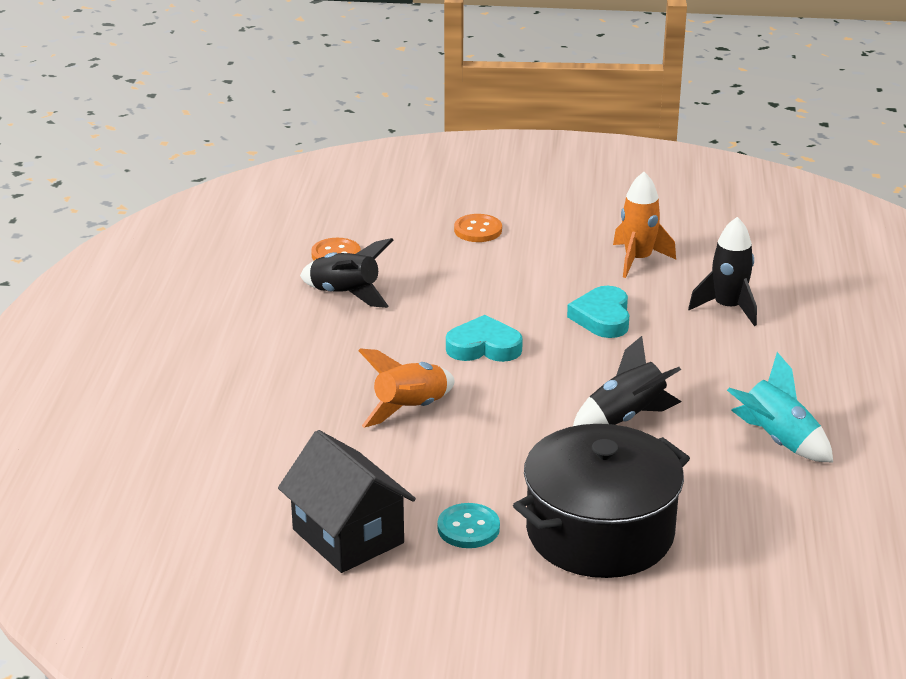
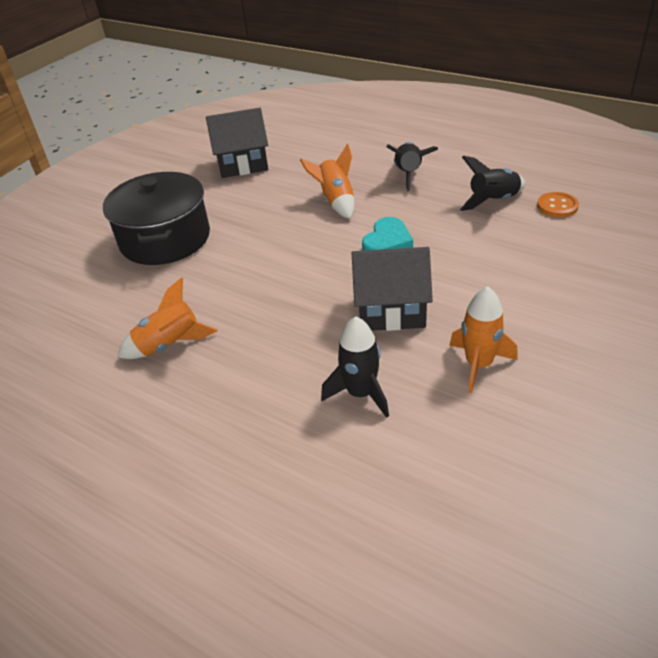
camera: 120 degrees right, 10 degrees up
turquoise button [437,503,500,548] -> none
orange button [454,214,502,242] -> none
turquoise heart [567,286,629,338] -> black house [352,247,433,331]
black rocket [573,336,681,426] -> black rocket moved to [386,142,438,192]
turquoise rocket [727,352,833,462] -> orange rocket [117,277,218,359]

